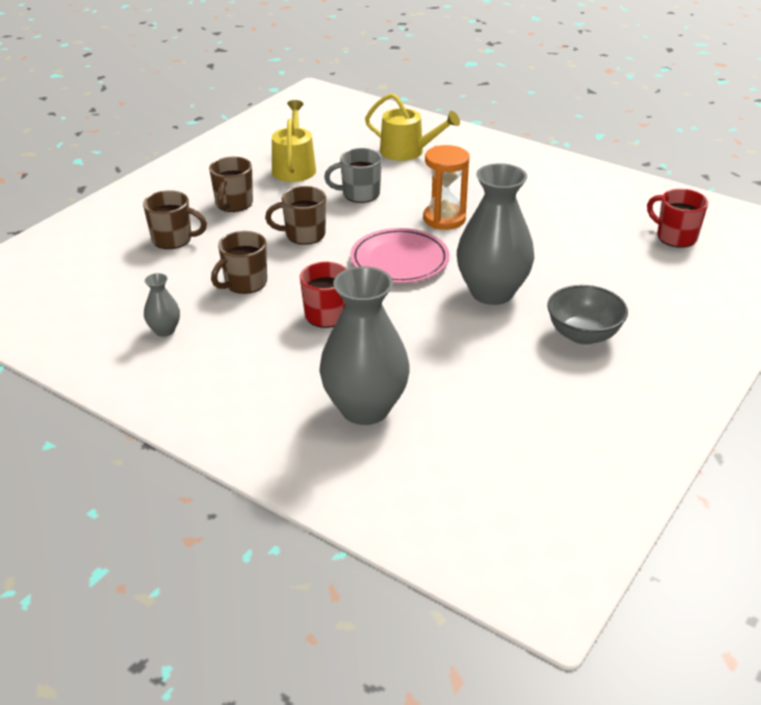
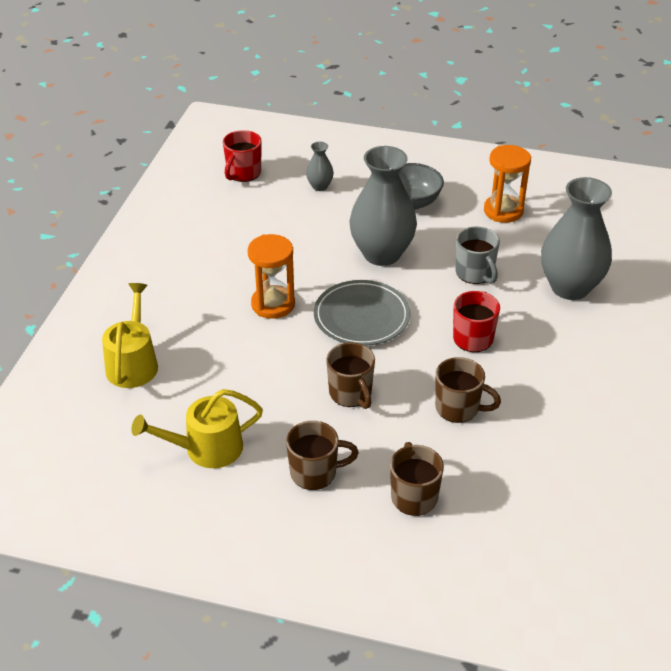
camera: 110 degrees left, 5 degrees up
grey vase [144,273,180,337] -> grey vase moved to [306,142,334,191]
grey mug [324,148,382,203] -> grey mug moved to [456,226,500,284]
pink plate [350,228,450,283] -> grey plate [314,280,410,346]
none -> orange hourglass [484,145,531,223]

